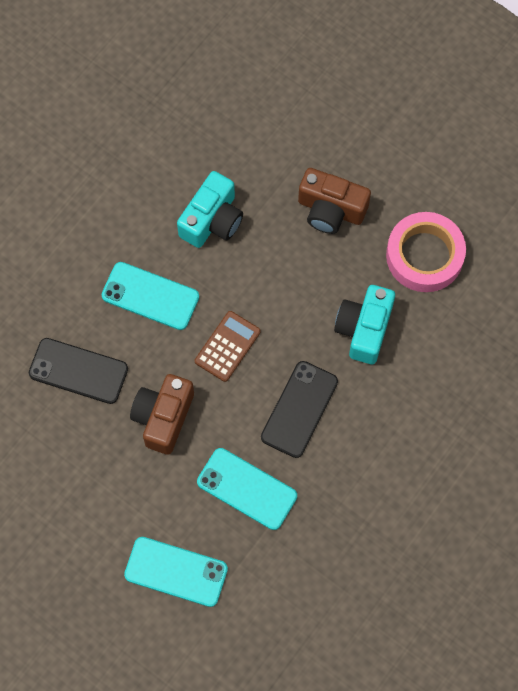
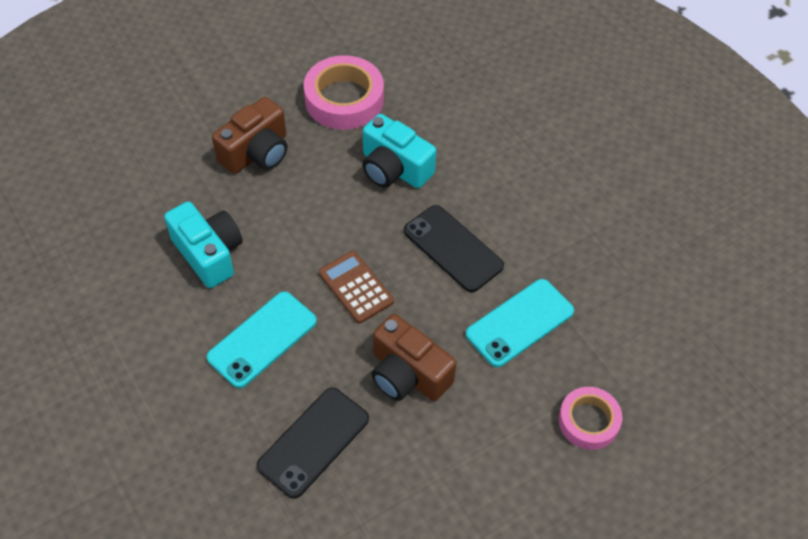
camera: 70 degrees left, 15 degrees down
turquoise phone [124,537,228,607] -> pink tape [558,387,622,450]

